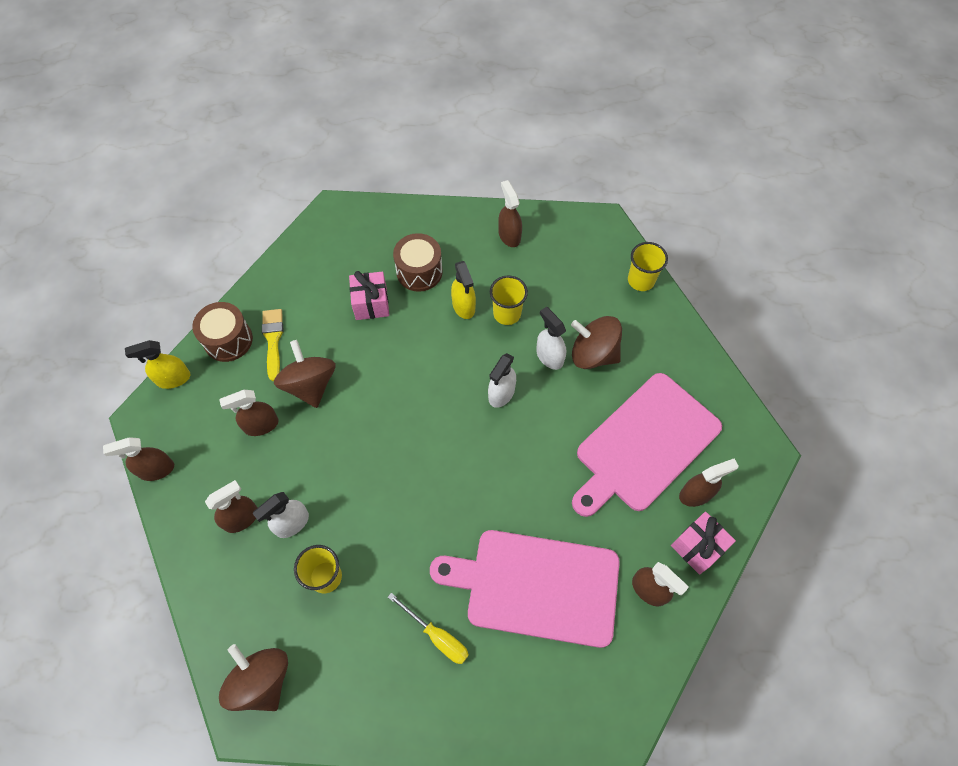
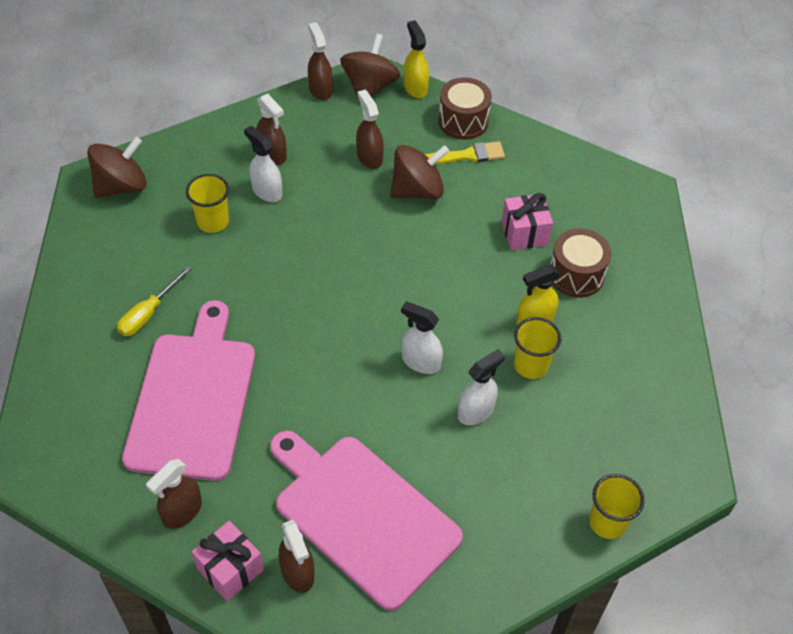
camera: 85 degrees right, 10 degrees down
brown spray bottle [498,180,522,247] -> none
brown spinning top [571,316,622,369] -> brown spinning top moved to [340,33,400,102]

